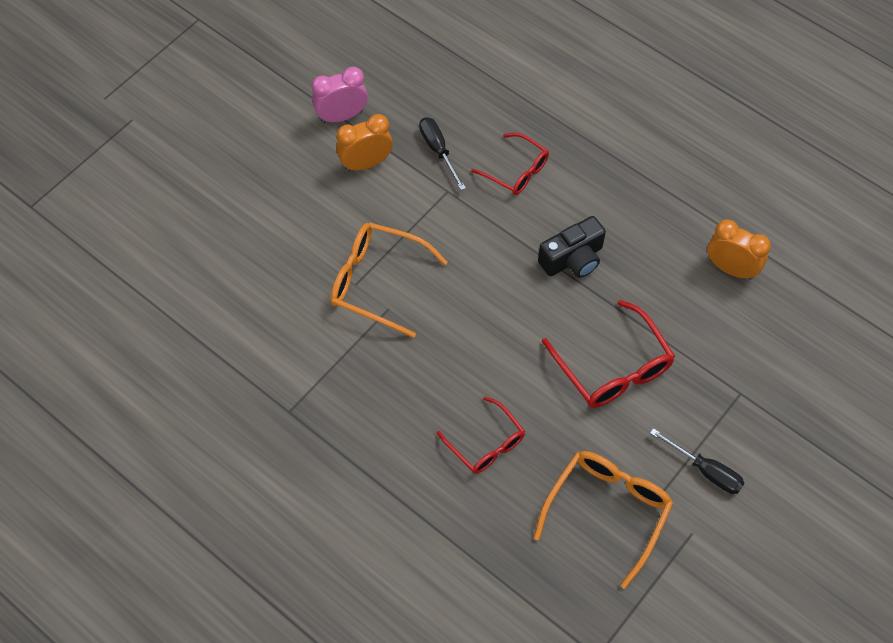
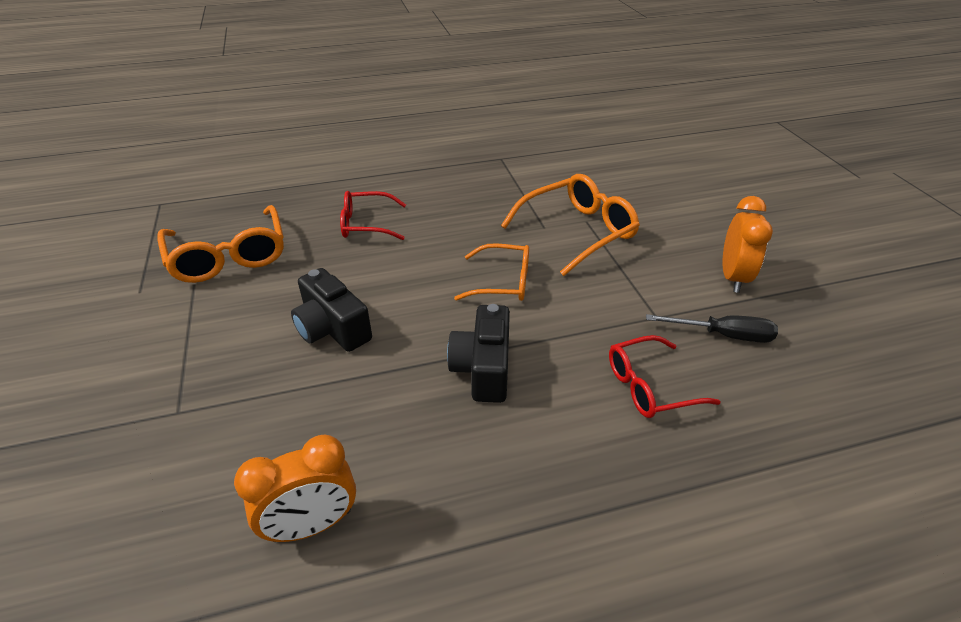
camera: 125 degrees right, 20 degrees down
pink clock [312,67,368,123] -> none
red glasses [542,300,675,408] -> black camera [291,268,372,352]
black screwdriver [650,428,744,494] -> none
none -> orange glasses [454,243,529,301]

